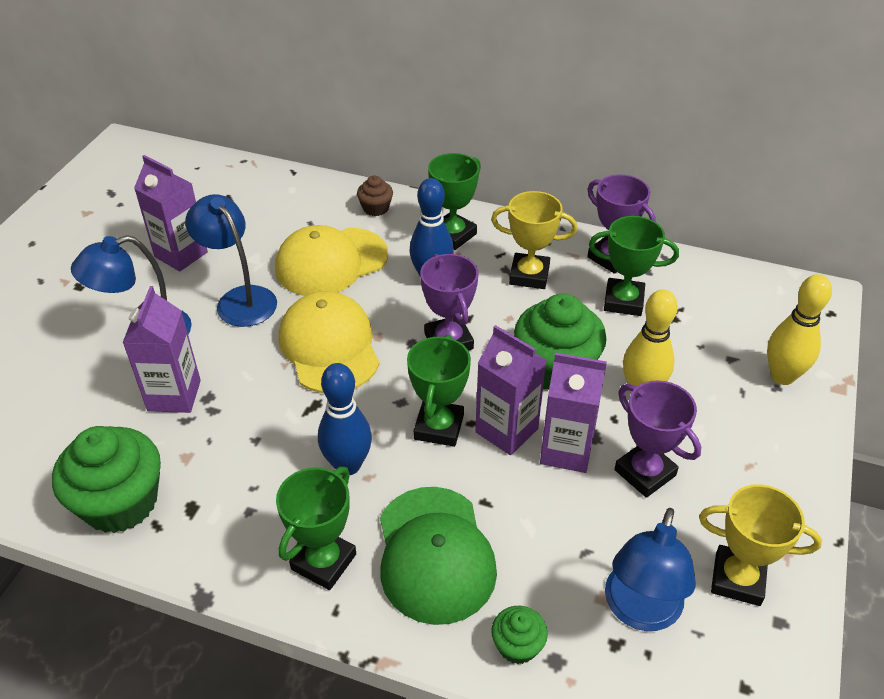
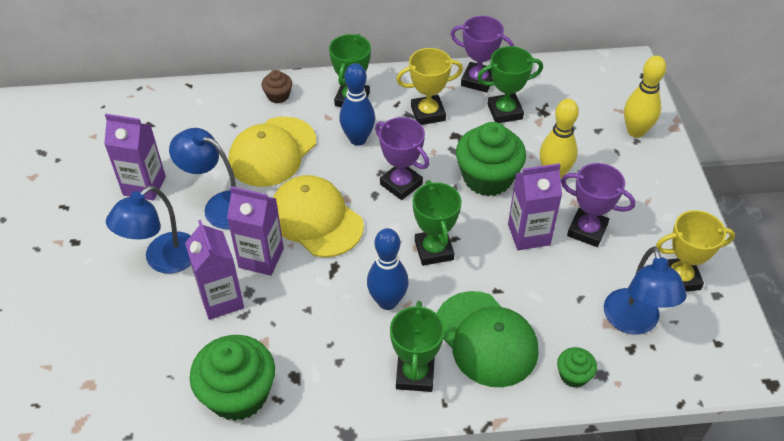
camera: 25 degrees left, 5 degrees up
purple carton [475,325,547,455] -> purple carton moved to [227,186,284,276]

